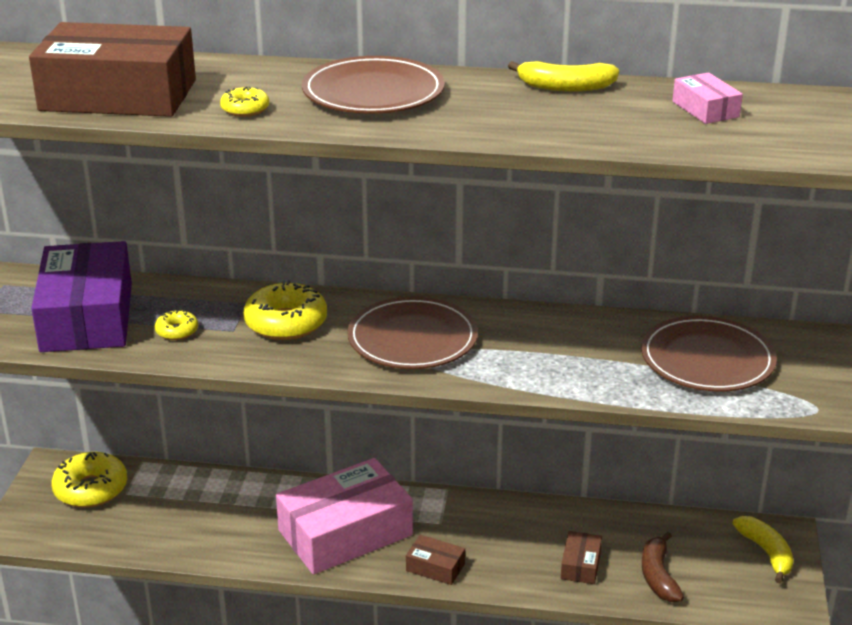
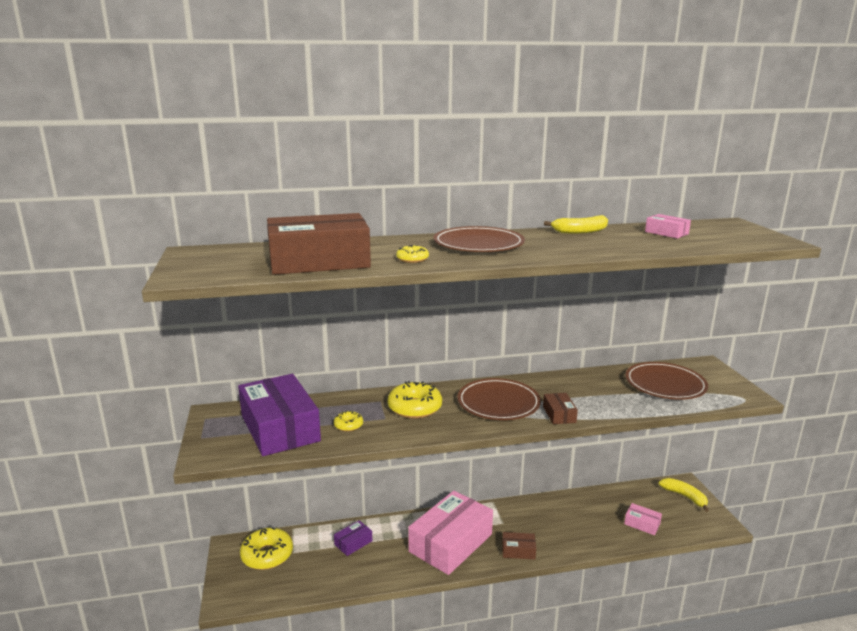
camera: 20 degrees left, 10 degrees down
brown box [561,531,602,584] -> brown box moved to [543,393,578,424]
brown banana [642,532,684,602] -> pink box [624,503,662,535]
none -> purple box [334,520,372,556]

